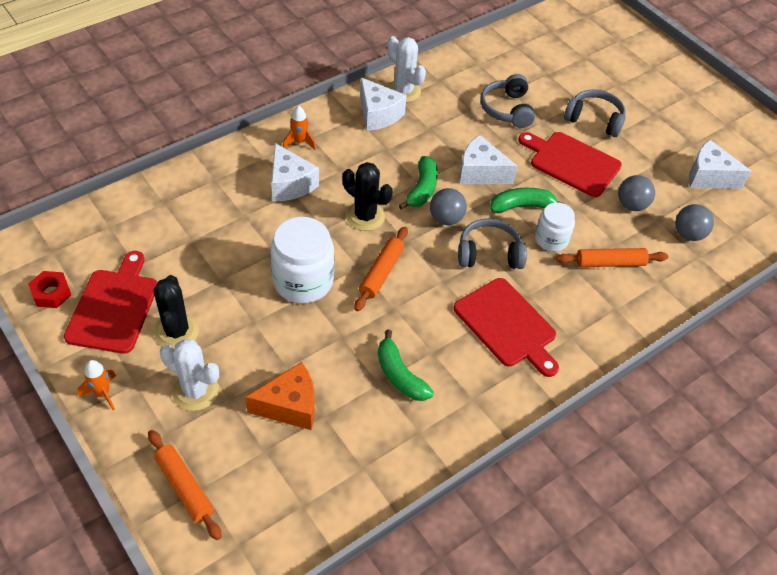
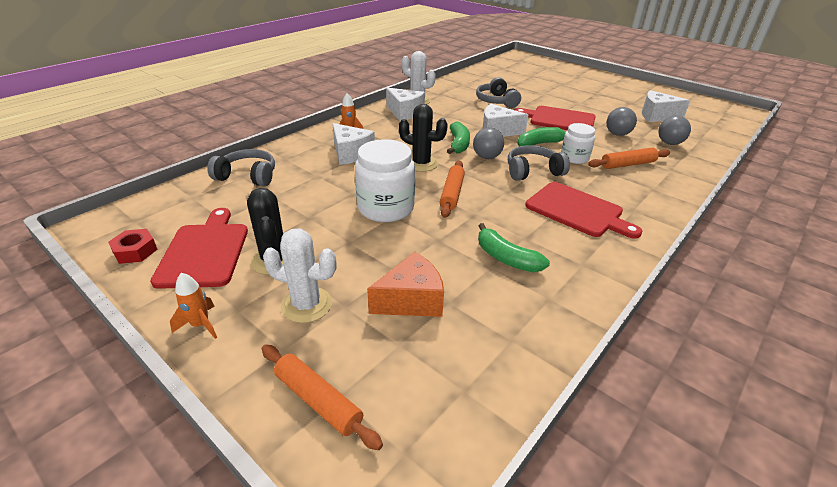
camera: 10 degrees left, 15 degrees down
grey headphones [564,89,626,137] -> grey headphones moved to [207,149,275,187]

